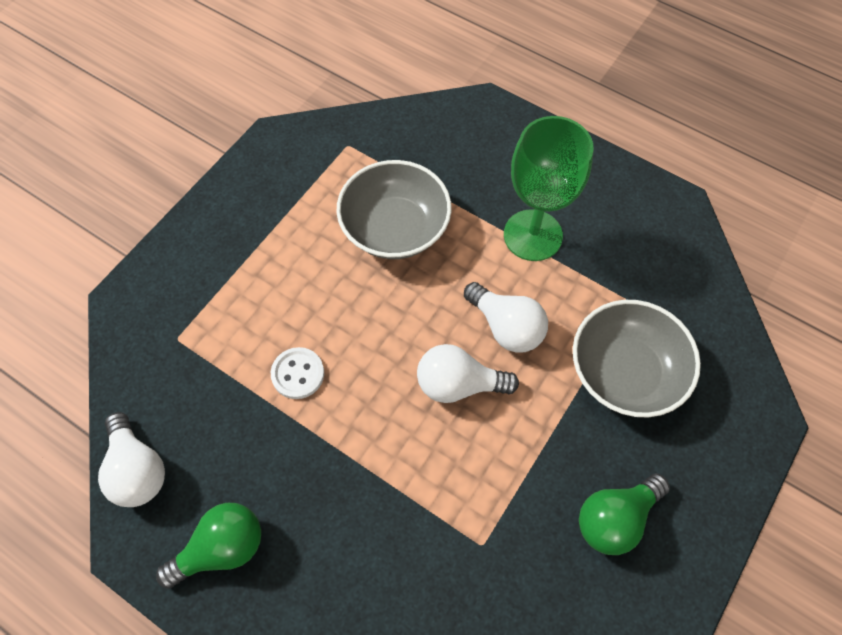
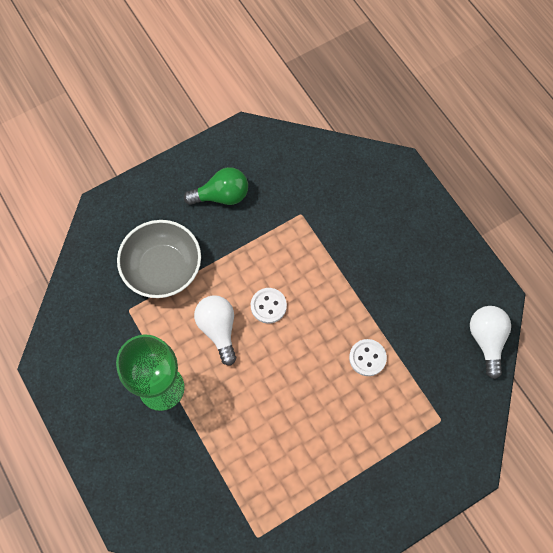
camera: 155 degrees left, 5 degrees up
green light bulb [156,503,261,589] -> none
grey bowl [336,160,452,259] -> none
white light bulb [417,344,519,403] -> white button [251,288,287,324]

